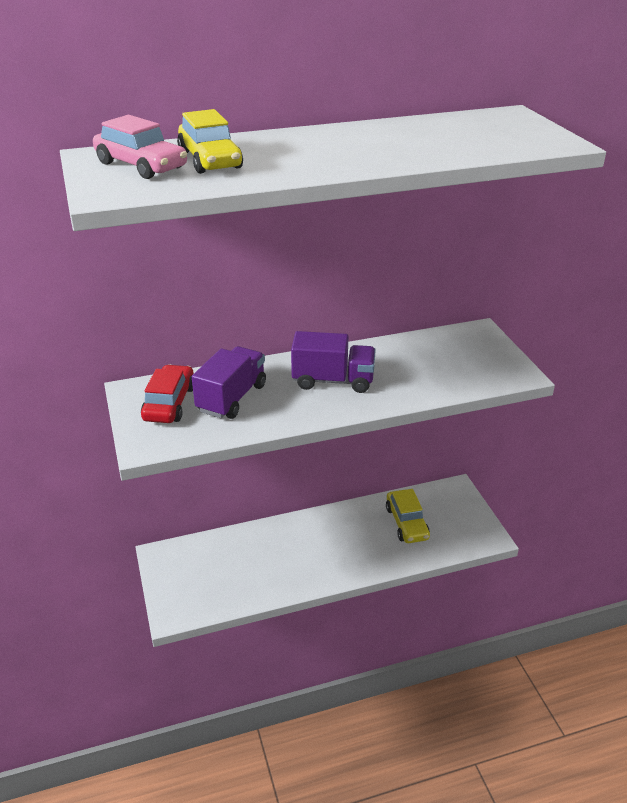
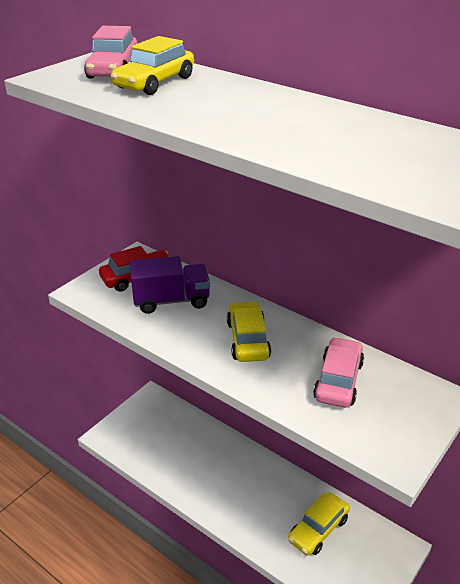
camera: 55 degrees right, 0 degrees up
purple truck [291,331,376,393] -> yellow car [227,301,271,362]
none -> pink car [313,337,364,408]

